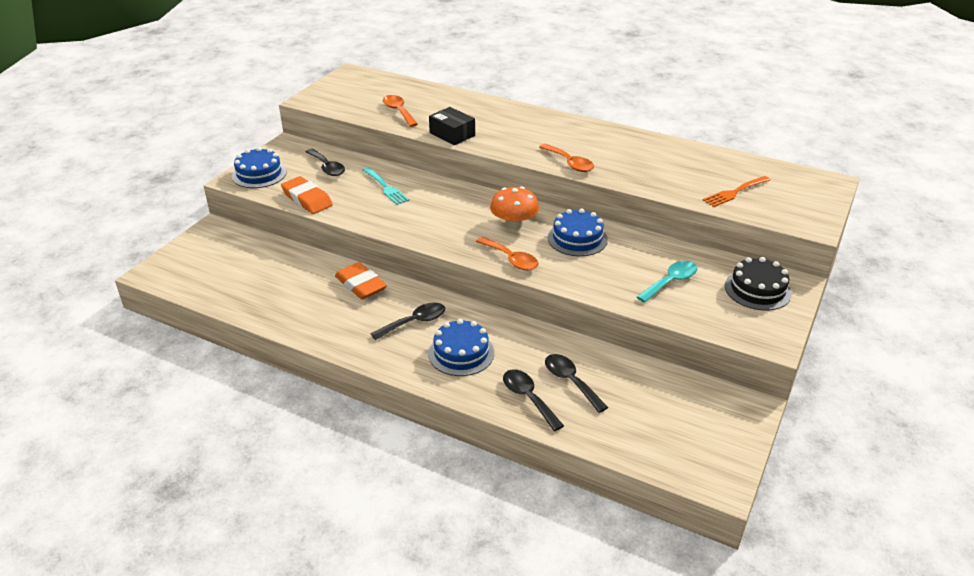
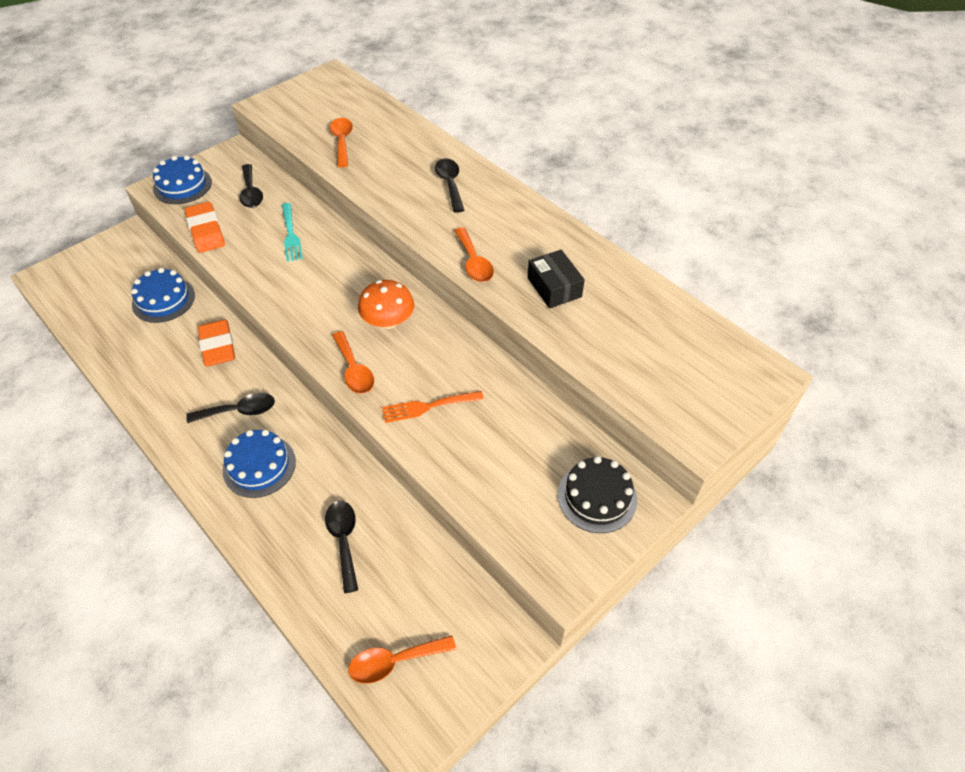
camera: 20 degrees right, 15 degrees up
black box [429,107,475,145] -> black box moved to [528,250,585,309]
black spoon [503,369,564,431] -> black spoon moved to [435,159,464,213]
blue cake [548,208,608,256] -> blue cake moved to [131,268,195,323]
turquoise spoon [637,261,697,303] -> none
orange fork [703,176,770,207] -> orange fork moved to [382,391,484,423]
none -> orange spoon [348,635,456,684]

